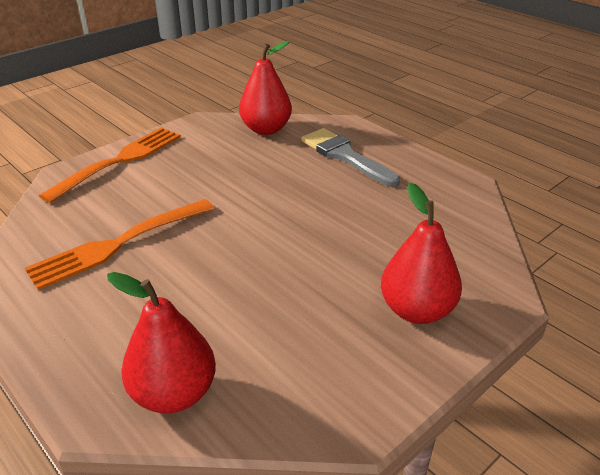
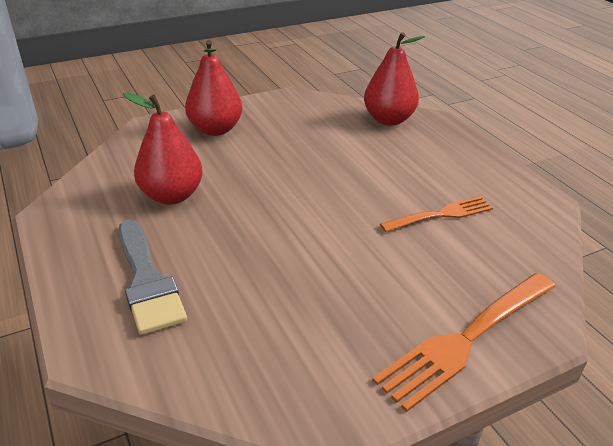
camera: 165 degrees left, 0 degrees up
orange fork [25,199,214,290] -> orange fork [380,196,493,232], size x0.63
red pear [239,41,292,135] -> red pear moved to [123,92,203,205]

